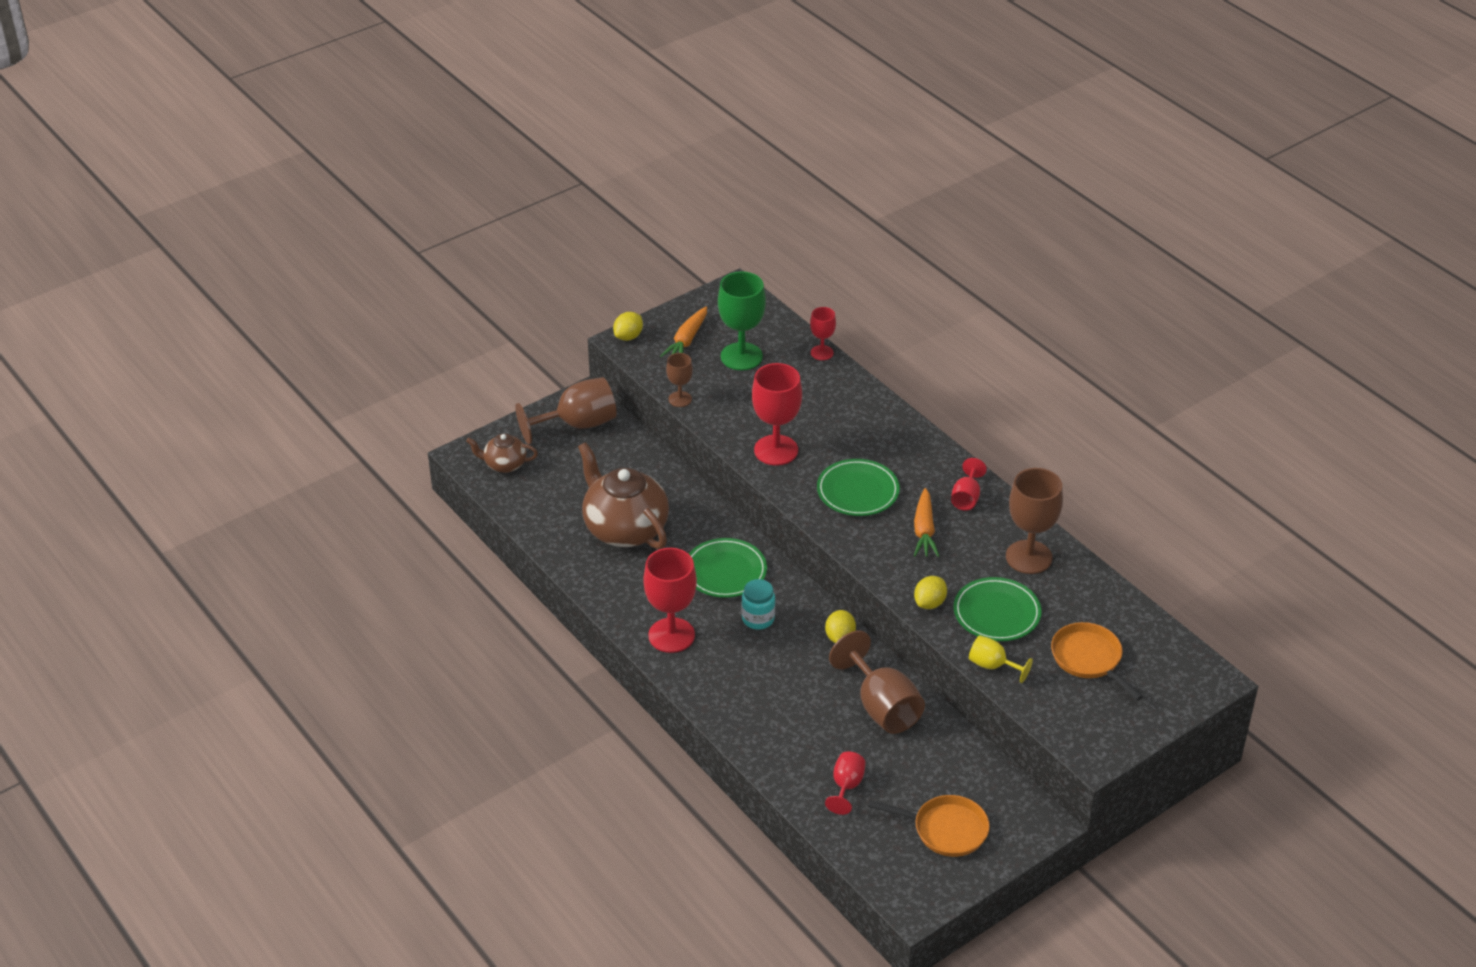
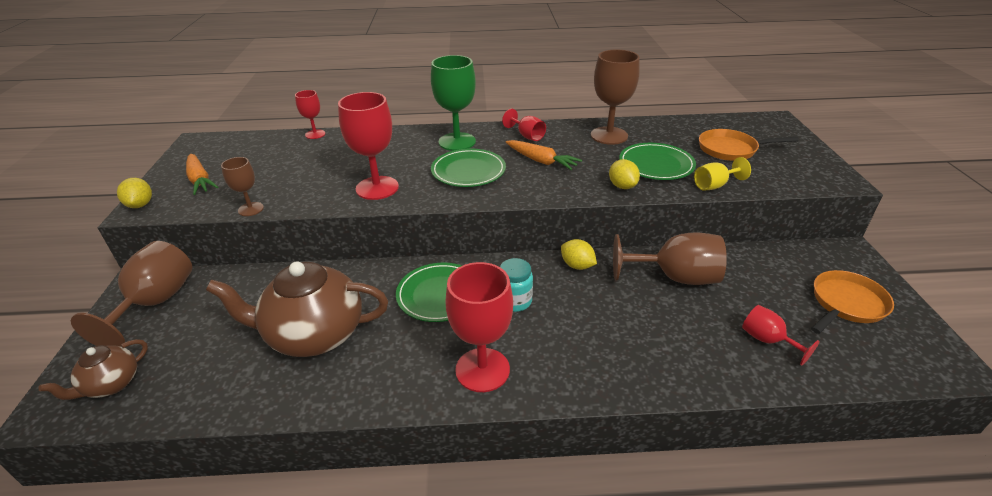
camera: 55 degrees left, 5 degrees down
green goblet [718,271,766,370] -> green goblet moved to [431,55,476,151]

